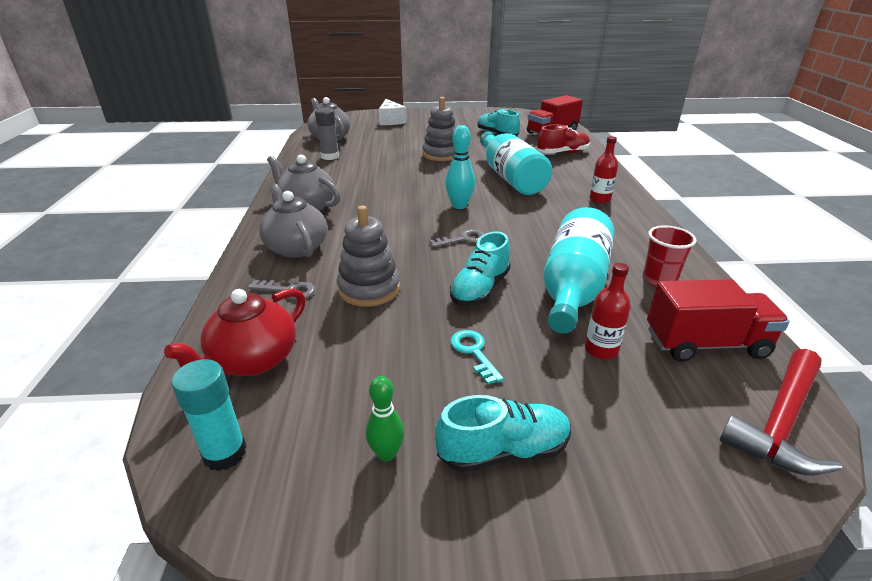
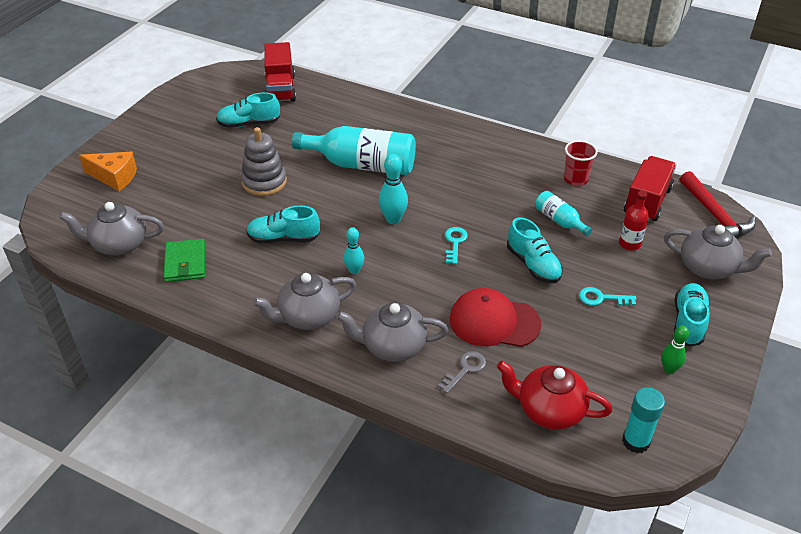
camera: 60 degrees left, 10 degrees up
red teapot [164,288,305,376] -> red teapot turned 135 degrees clockwise [497,361,612,430]
grey glue stick [315,108,339,160] -> green wallet [163,239,205,282]
grey stacking toy [337,206,400,307] -> red cap [450,288,541,347]
white cheese [379,99,407,125] -> orange cheese [79,152,137,191]
grey key [429,229,484,248] -> turquoise key [445,227,468,264]
red shoe [538,125,590,153] -> none
turquoise bottle [543,207,614,334] -> turquoise bottle [535,191,592,236], size x0.49
red bottle [590,136,618,203] -> none
none -> turquoise shoe [246,205,320,244]
none -> turquoise bowling pin [344,227,364,274]
none -> grey teapot [664,225,772,279]

